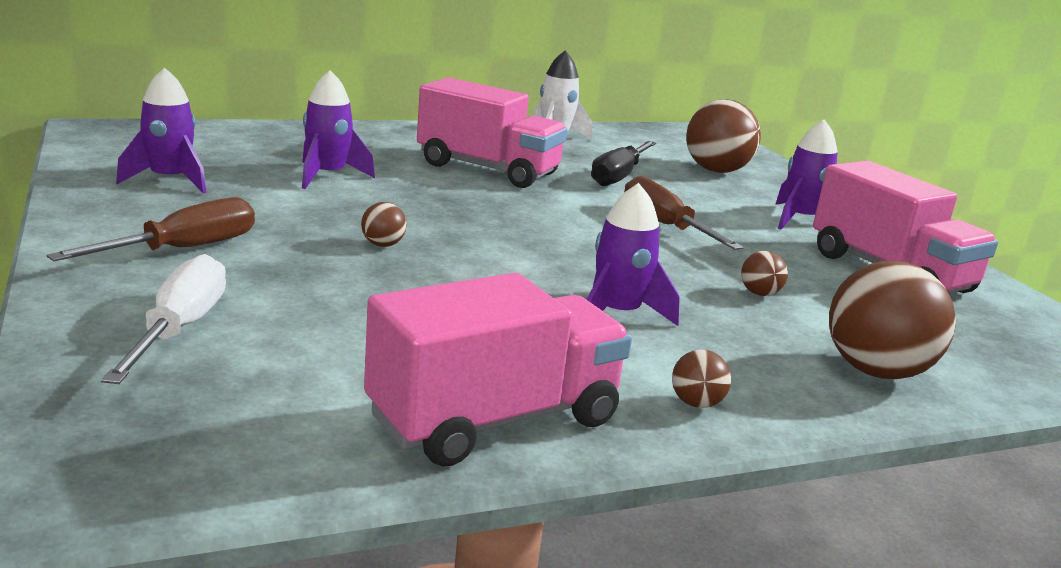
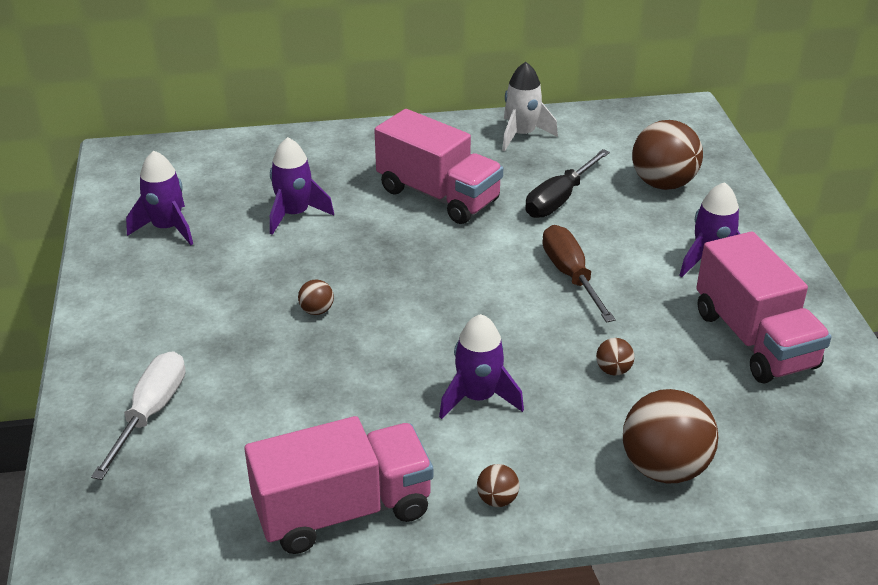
camera: 15 degrees right, 15 degrees up
brown screwdriver [47,197,255,261] -> none

